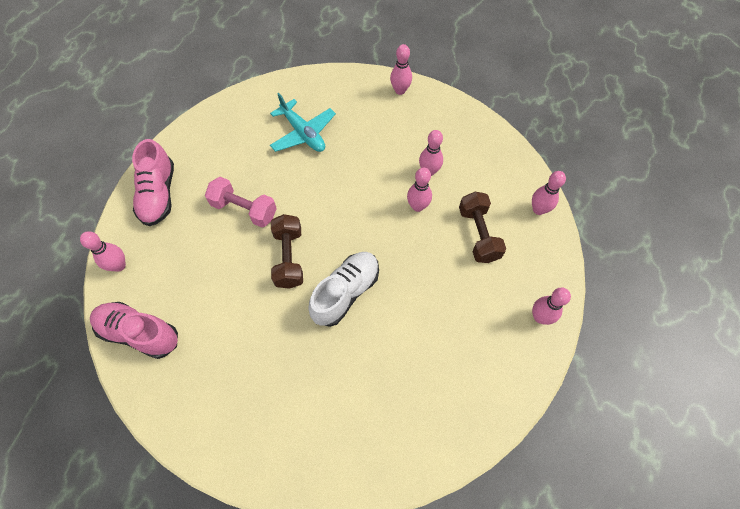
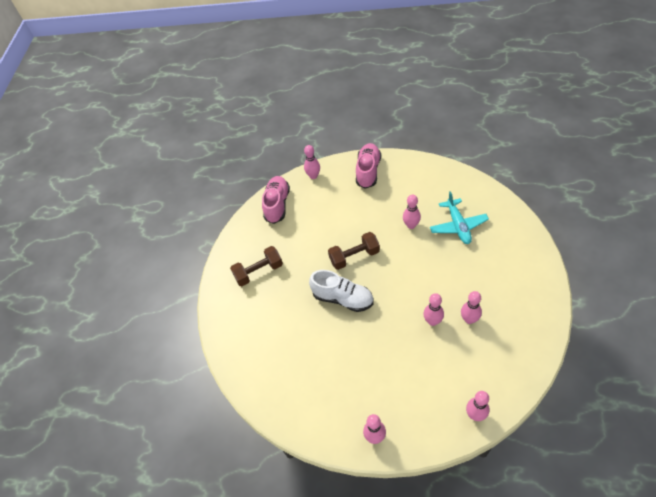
camera: 80 degrees right, 10 degrees down
pink shoe [132,139,174,226] -> pink shoe turned 120 degrees clockwise [356,143,381,189]
pink dumbbell [205,177,277,227] -> none
turquoise plane [270,93,336,152] -> turquoise plane turned 45 degrees counterclockwise [430,191,489,244]
pink bowling pin [390,44,412,95] -> pink bowling pin moved to [403,194,421,229]
brown dumbbell [459,192,506,263] -> brown dumbbell moved to [230,246,283,286]

